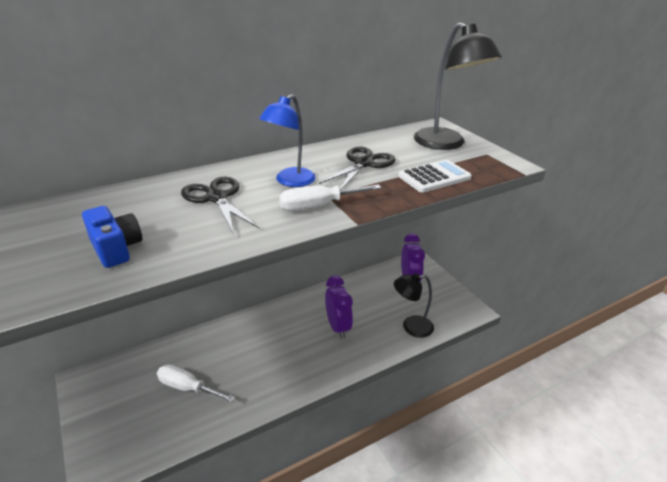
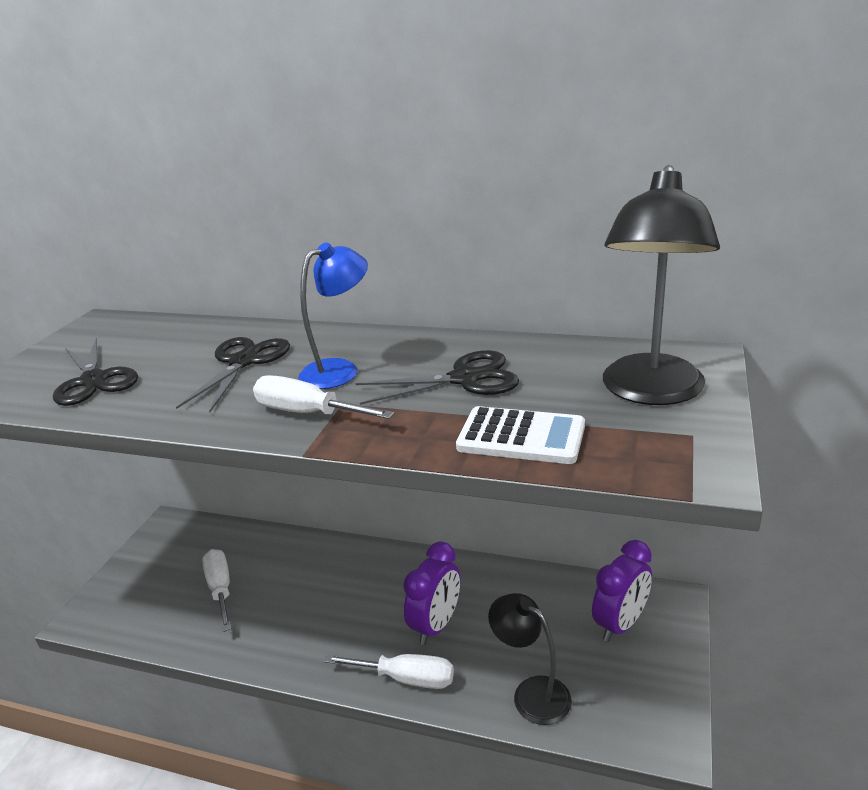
camera: 50 degrees right, 5 degrees down
blue camera [82,206,142,268] -> black scissors [53,338,138,406]
blue lamp [259,94,316,187] -> blue lamp turned 150 degrees clockwise [298,243,368,389]
none -> white screwdriver [324,654,454,689]

